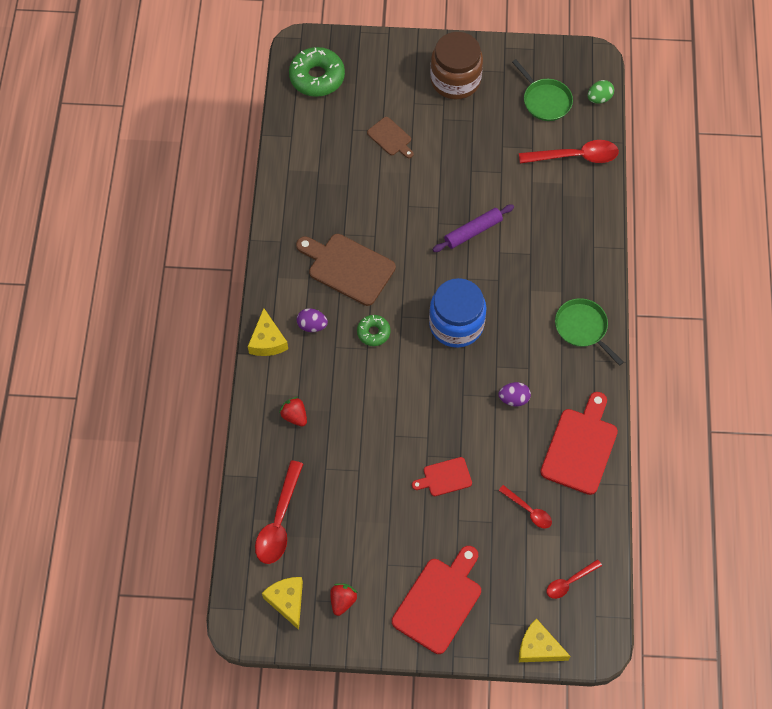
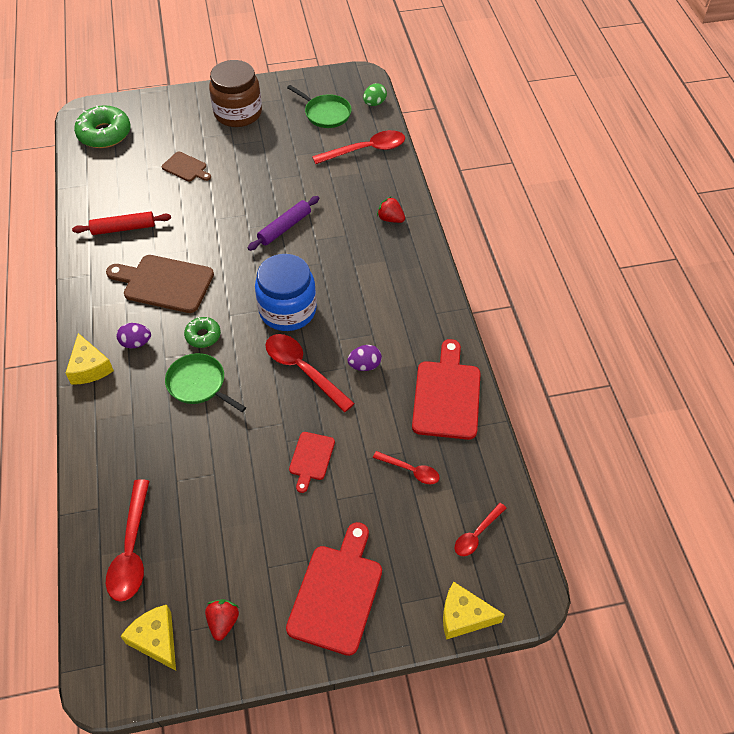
camera: 15 degrees left, 10 degrees down
red strawberry [279,397,307,427] -> red strawberry moved to [377,196,405,223]
red cutting board [412,457,472,496] -> red cutting board turned 45 degrees counterclockwise [289,432,335,493]
green pan [555,298,624,366] -> green pan moved to [165,353,246,412]
none -> red rolling pin [72,211,171,235]
none -> red spoon [265,334,355,412]

